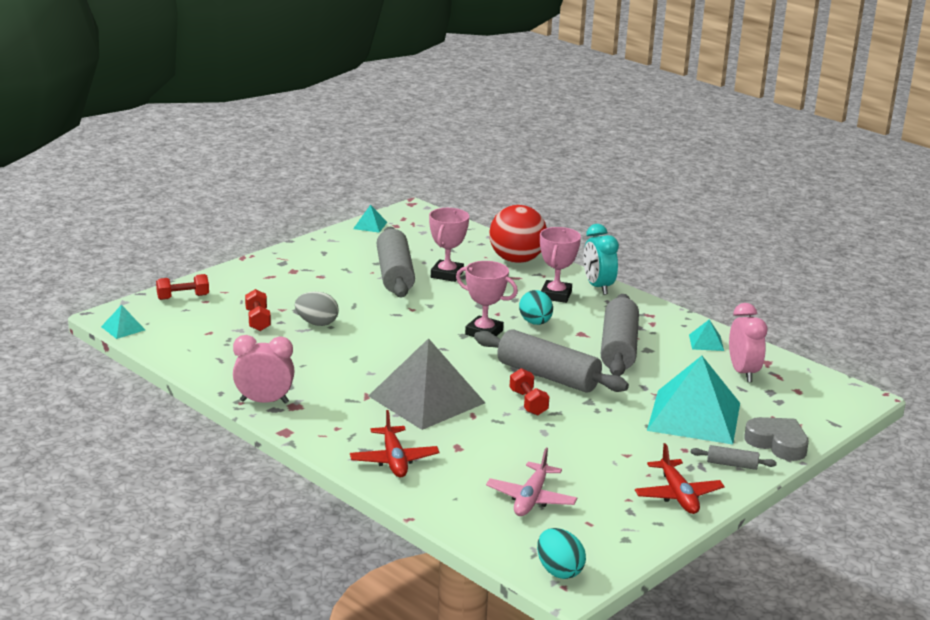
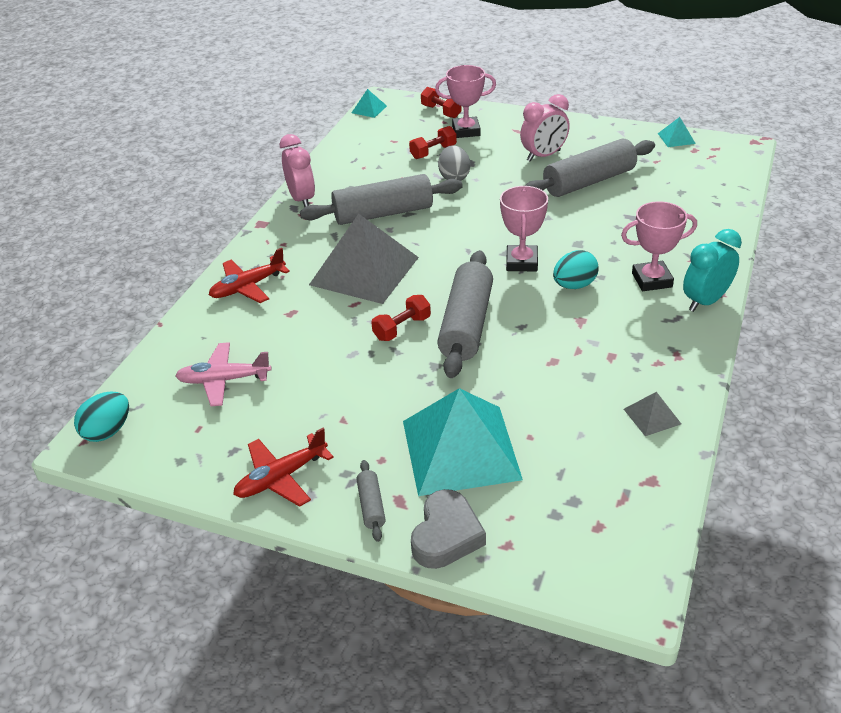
camera: 70 degrees right, 15 degrees up
pink trophy [429,208,469,282] -> pink trophy moved to [435,65,496,138]
red ball [489,205,547,263] -> none
grey rolling pin [601,294,639,376] -> grey rolling pin moved to [300,174,463,225]
turquoise pyramid [689,319,724,351] -> grey pyramid [624,392,681,436]
pink clock [729,303,767,382] -> pink clock moved to [520,94,570,162]

